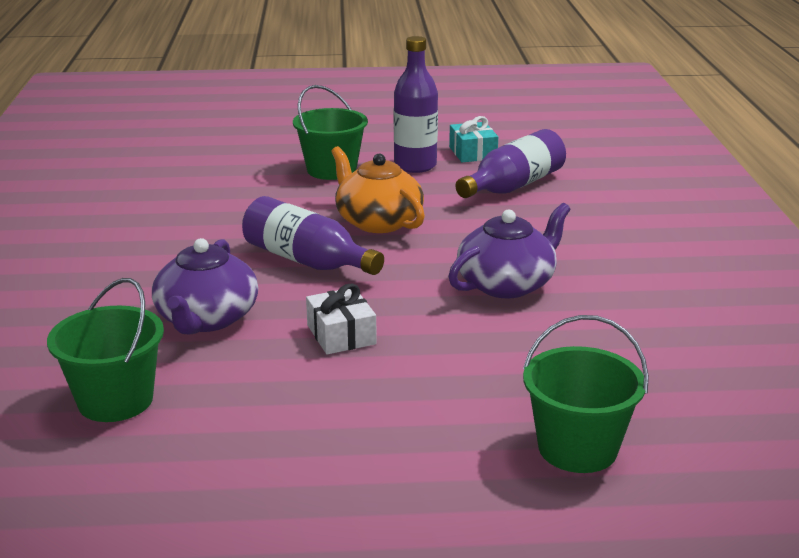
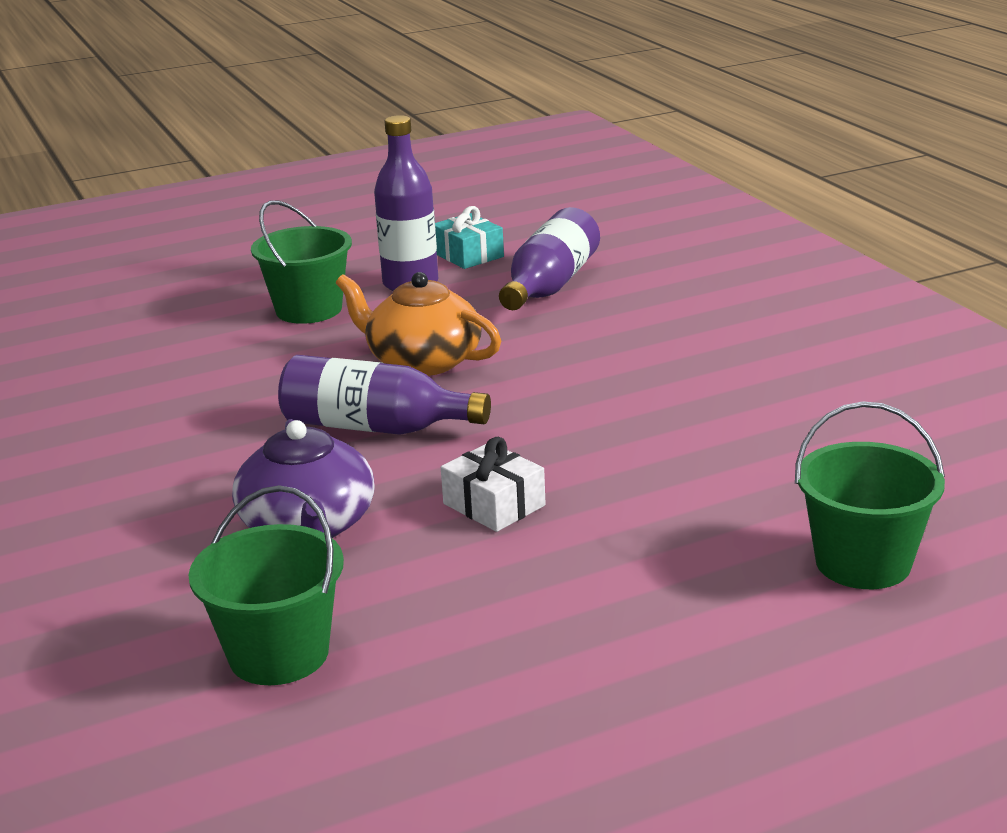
camera: 20 degrees left, 0 degrees up
purple teapot [448,203,570,298] -> none

